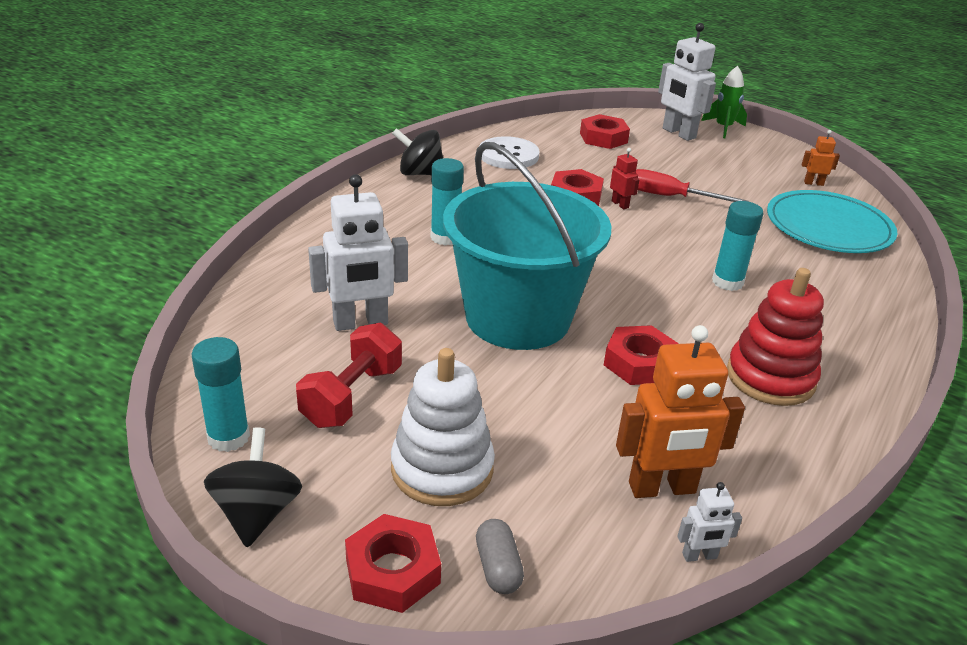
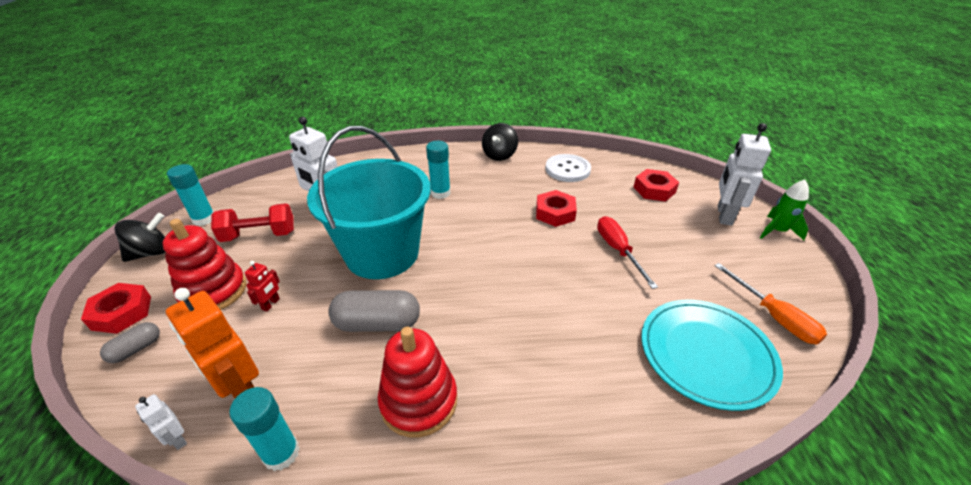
camera: 55 degrees right, 5 degrees up
white stacking toy [391,348,495,506] -> red stacking toy [162,219,246,310]
black spinning top [392,128,443,175] -> black spinning top turned 135 degrees counterclockwise [482,123,518,161]
red nut [604,325,679,385] -> grey capsule [328,290,420,332]
red robot [610,148,639,209] -> red robot moved to [245,261,280,312]
turquoise glue stick [712,201,763,291] -> turquoise glue stick moved to [230,387,300,471]
orange robot [802,130,840,186] -> orange screwdriver [714,263,827,345]

